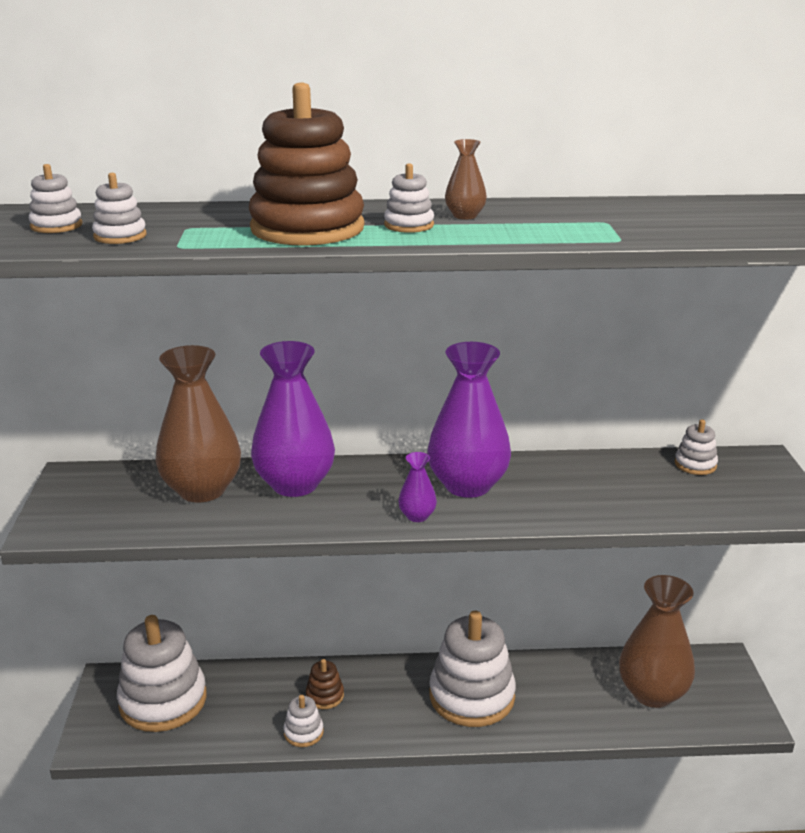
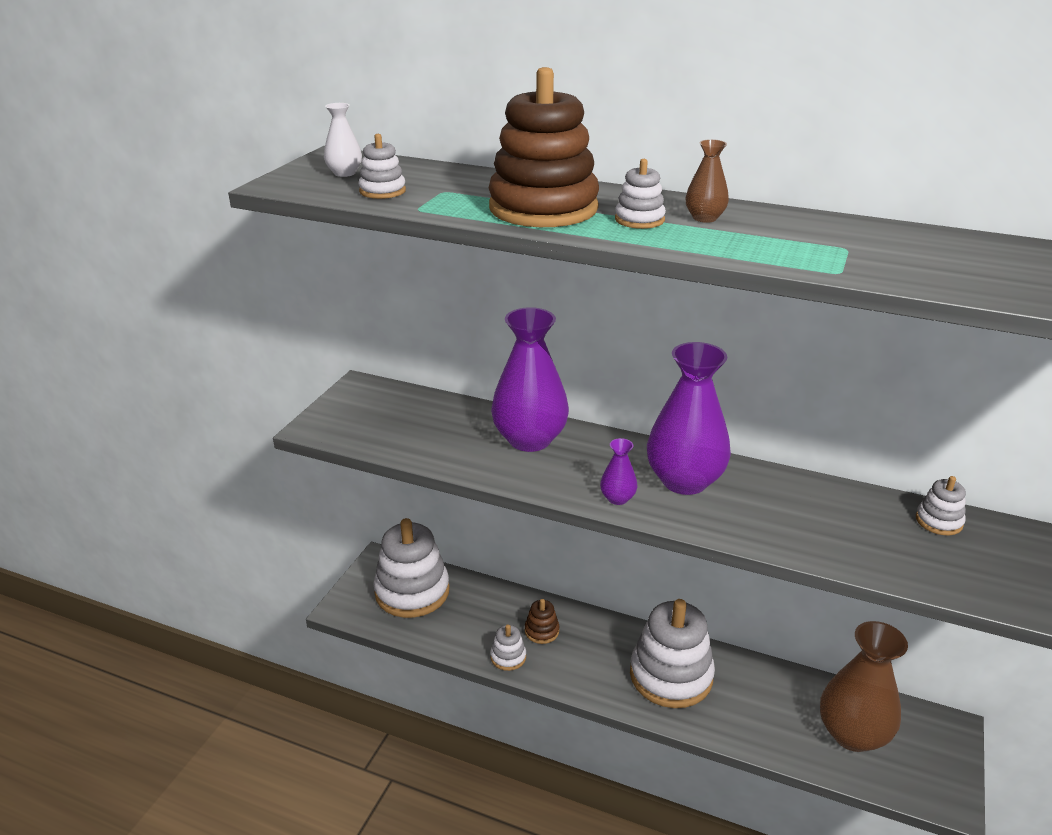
camera: 25 degrees right, 5 degrees up
white stacking toy [29,164,82,233] -> white vase [324,103,362,177]
brown vase [155,345,241,503] -> none

